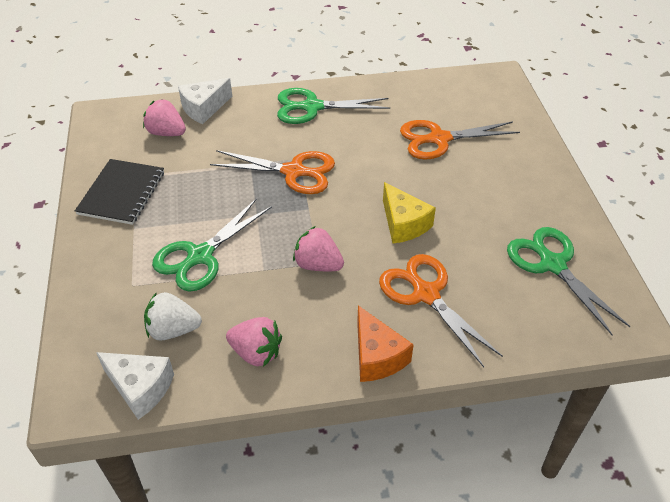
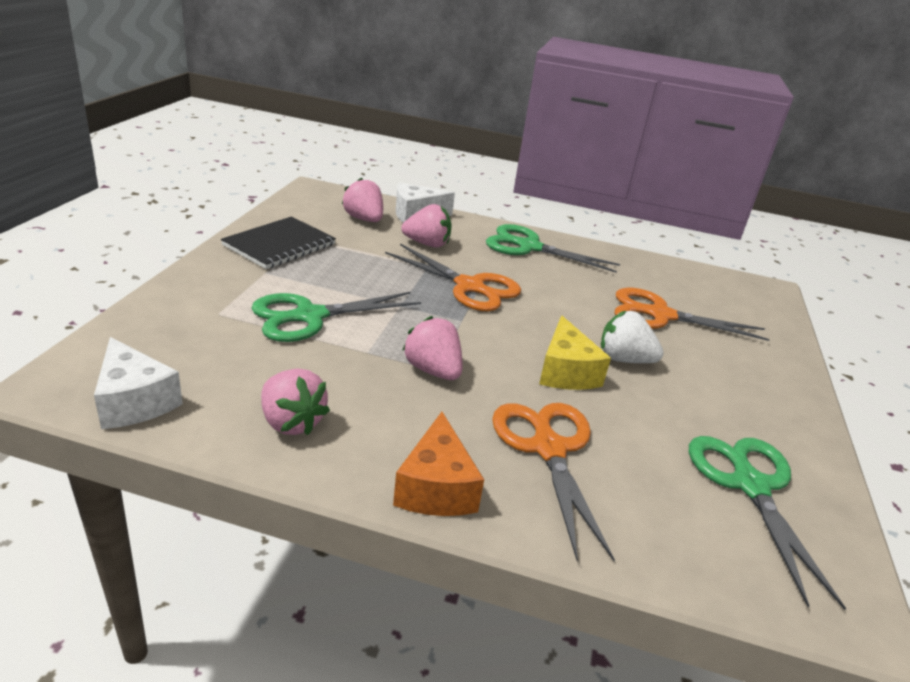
camera: 20 degrees right, 15 degrees down
white strawberry [144,292,202,341] -> white strawberry moved to [601,311,664,363]
none -> pink strawberry [401,204,452,248]

